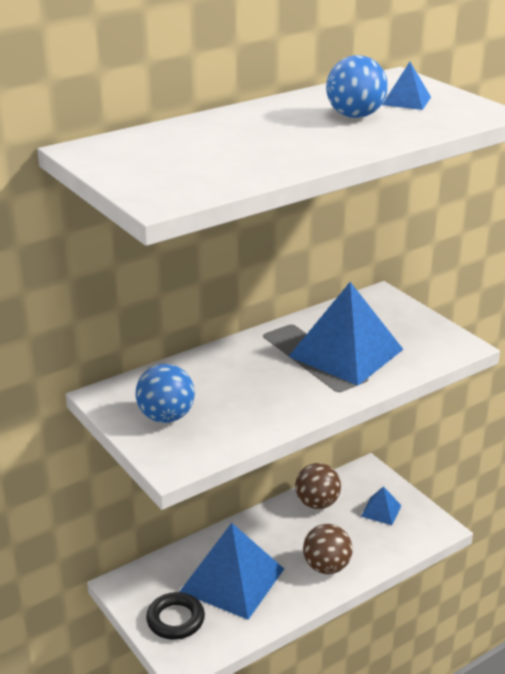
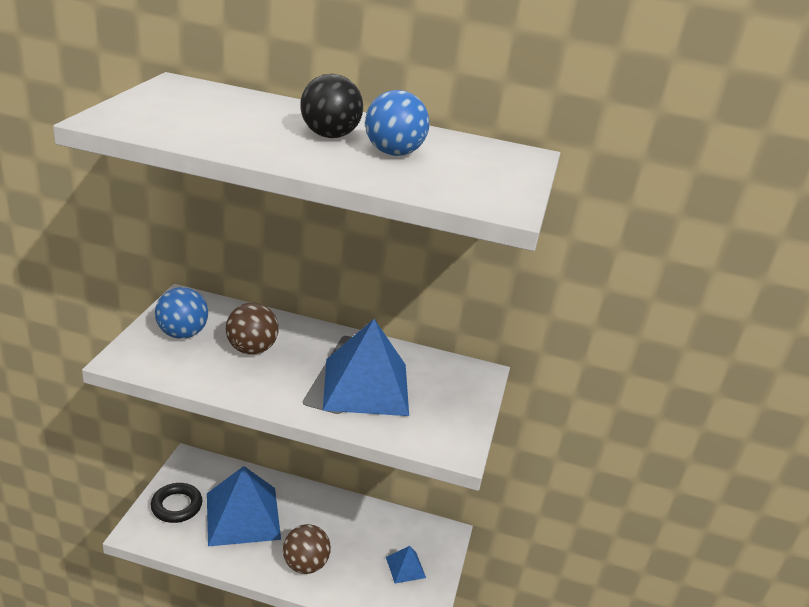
camera: 45 degrees right, 0 degrees up
brown ball [295,463,341,509] -> brown ball moved to [226,302,279,355]
blue pyramid [382,62,431,110] -> none
none -> black ball [300,74,363,138]

